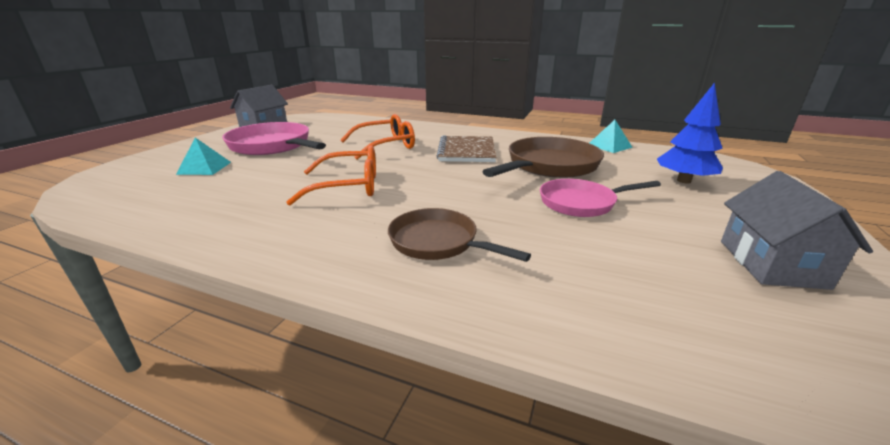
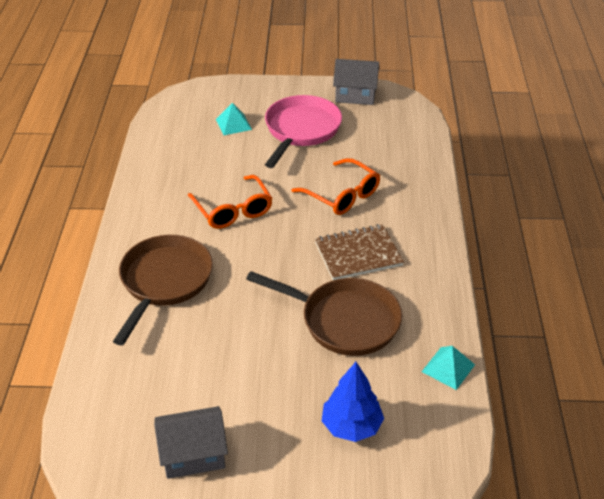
camera: 70 degrees right, 15 degrees up
brown pan [388,208,531,262] -> brown pan [113,235,213,345], size x1.56
pink pan [540,179,661,217] -> none

